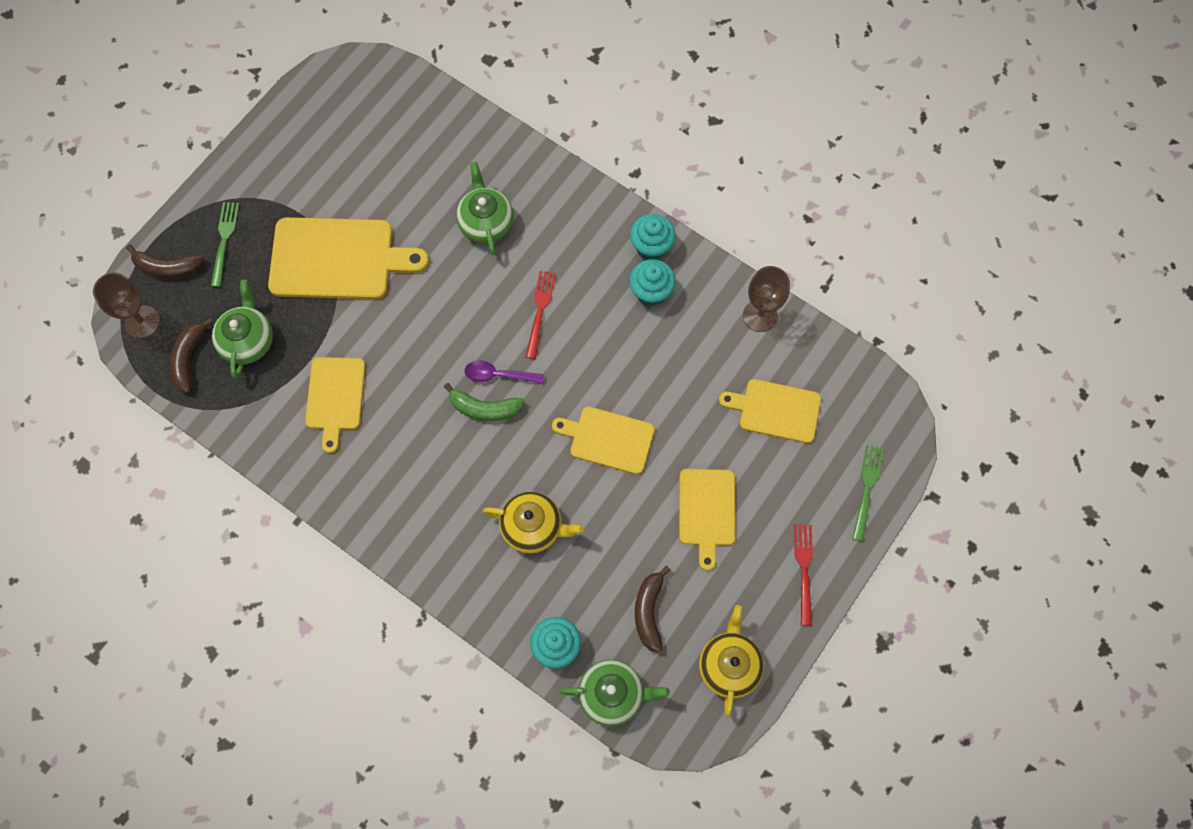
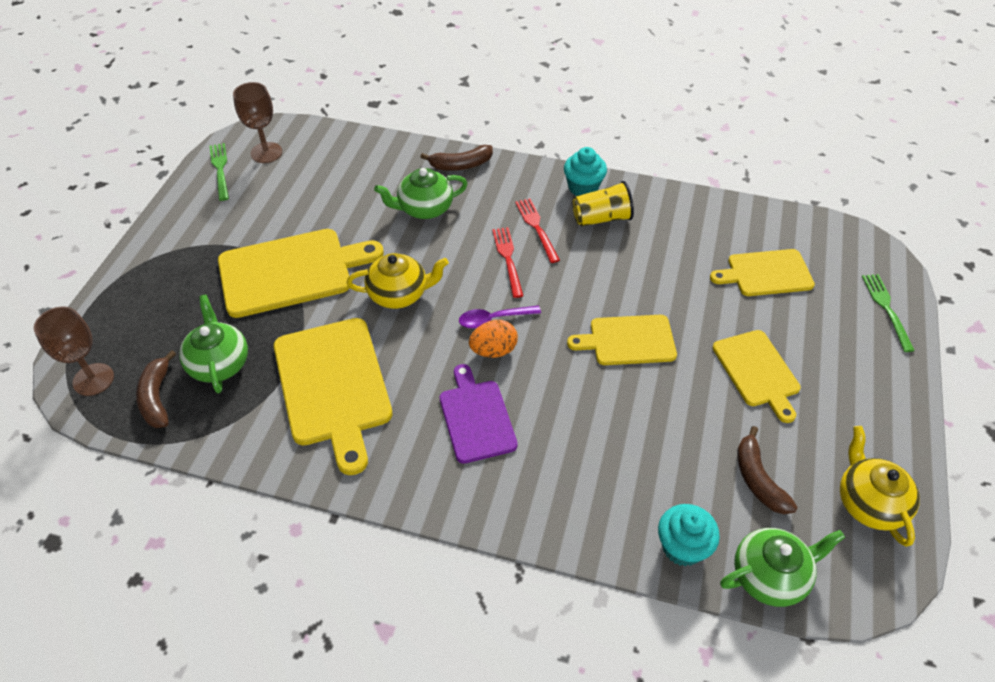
camera: 20 degrees left, 20 degrees down
brown banana [126,244,204,278] -> brown banana moved to [421,145,493,171]
green fork [211,202,239,287] -> green fork moved to [210,143,229,201]
yellow cutting board [305,357,366,453] -> yellow cutting board [274,318,392,475], size x1.63
green banana [444,383,525,421] -> orange egg [469,320,518,358]
green teapot [456,162,514,255] -> green teapot turned 75 degrees counterclockwise [374,168,468,219]
yellow teapot [483,491,584,554] -> yellow teapot moved to [347,253,449,309]
turquoise cupcake [629,259,676,306] -> yellow cup [572,181,634,227]
brown goblet [743,266,790,332] -> brown goblet moved to [233,82,282,163]
red fork [794,524,813,625] -> red fork moved to [515,198,560,263]
none -> purple cutting board [440,364,518,464]

